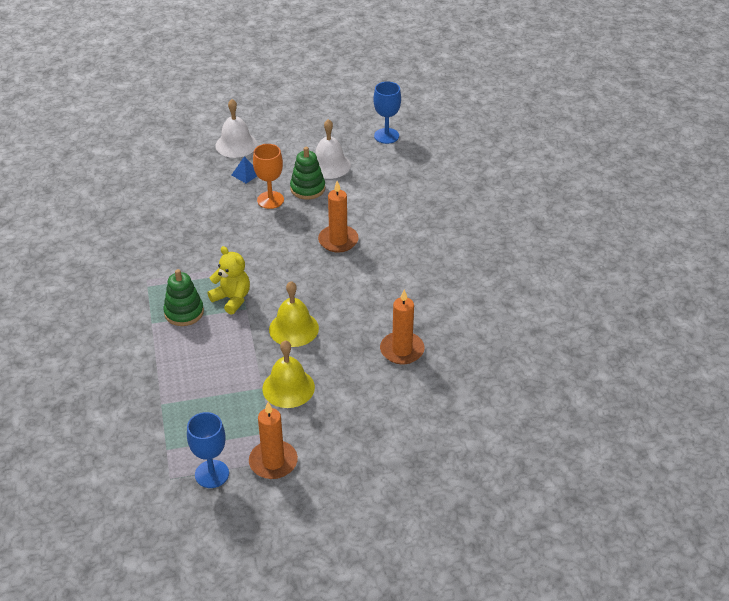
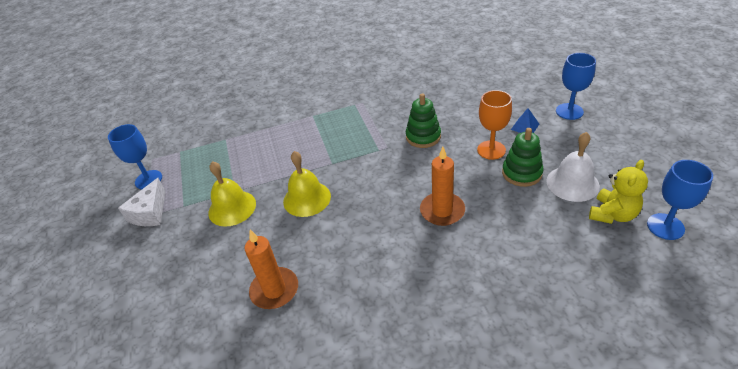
camera: 90 degrees right, 0 degrees up
green stacking toy [163,269,204,326] -> green stacking toy moved to [406,93,441,148]
yellow teddy bear [207,246,250,315] -> yellow teddy bear moved to [589,160,648,224]
white bell [215,99,257,158] -> blue goblet [556,53,596,120]
orange candle [249,402,298,479] -> white cheese [118,178,166,226]

